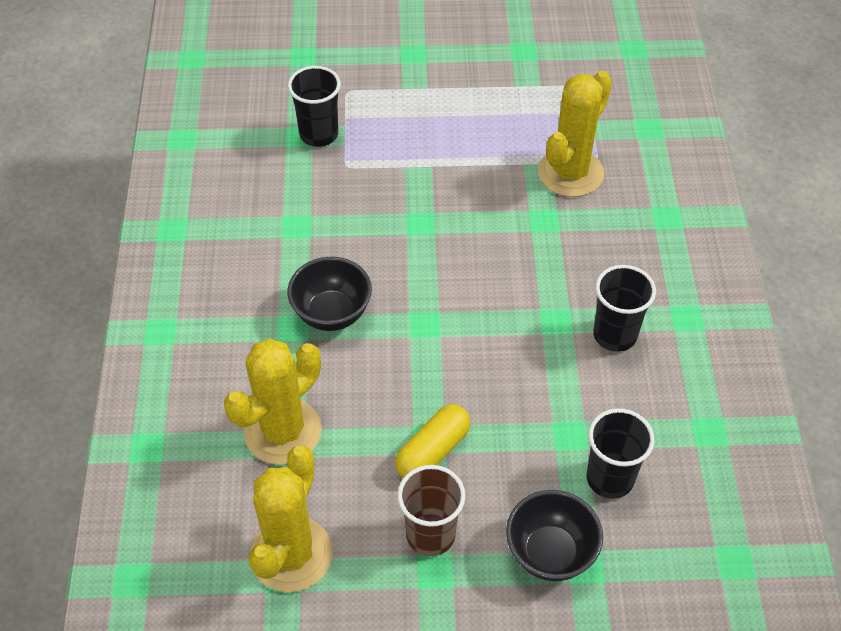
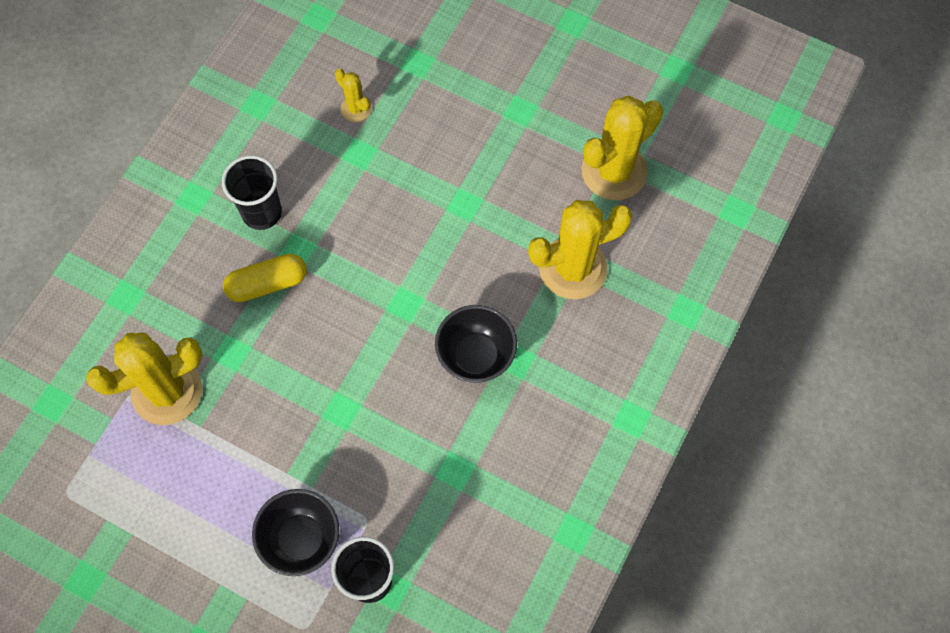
camera: 150 degrees left, 15 degrees up
yellow capsule [395,404,471,478] -> yellow capsule moved to [223,254,307,302]
brown cup [397,465,466,556] -> none
black bowl [506,490,603,581] -> black bowl moved to [252,489,339,576]
black cup [587,408,655,499] -> yellow cactus [335,69,372,122]

